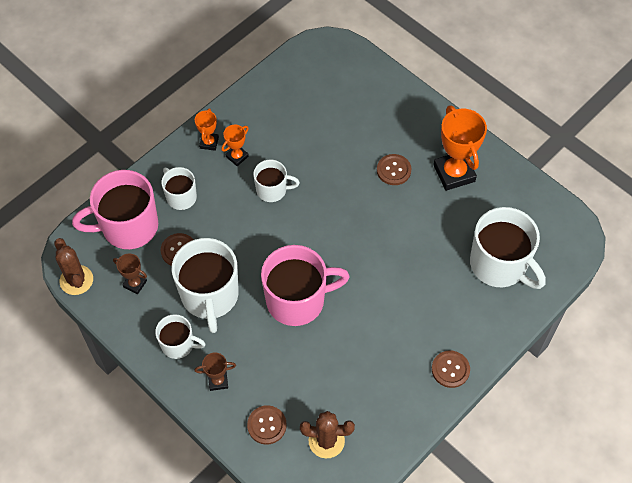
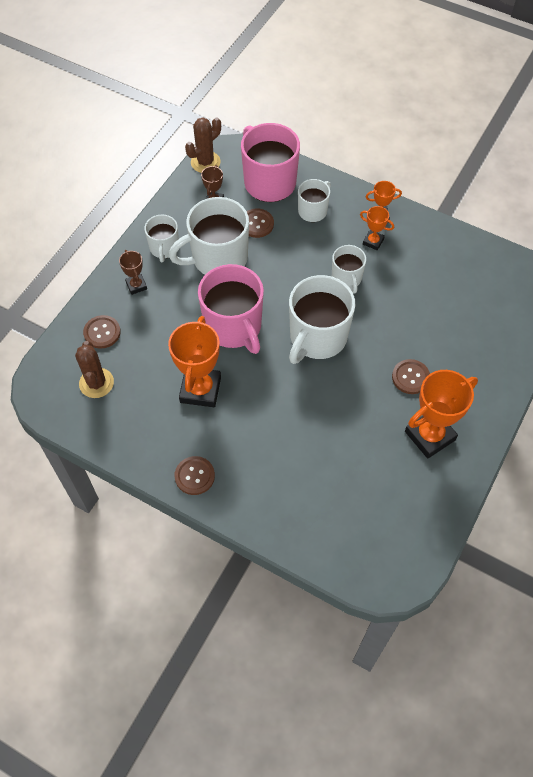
camera: 75 degrees right, 0 degrees up
white mug [470,207,546,289] -> white mug moved to [289,275,355,364]
none -> orange trophy [168,316,221,407]

